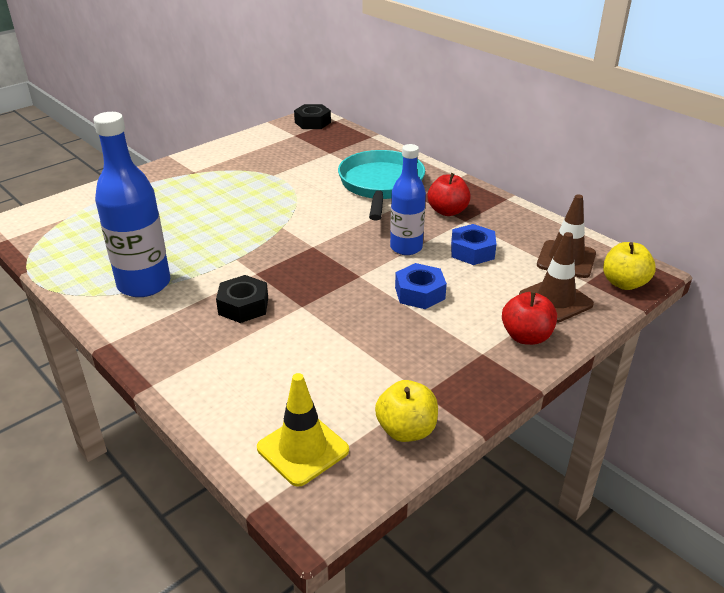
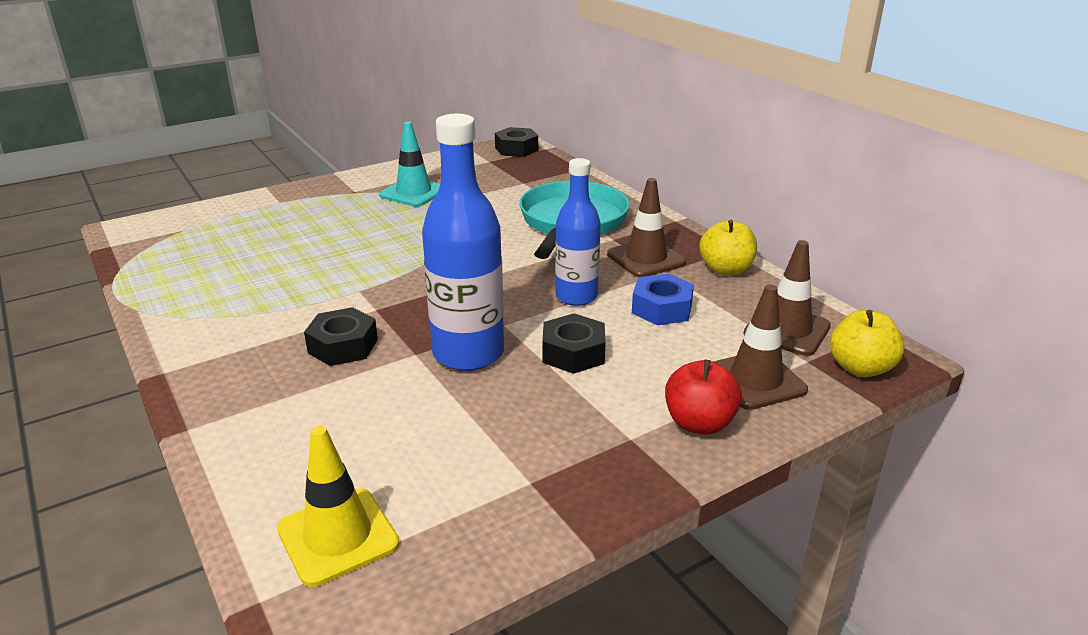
camera: 10 degrees right, 5 degrees down
blue bottle [93,112,170,297] -> blue bottle moved to [422,113,504,371]
yellow apple [375,380,438,442] -> yellow apple moved to [700,220,757,275]
blue nut [395,263,447,309] -> black nut [542,313,606,374]
red apple [427,173,471,216] -> brown traffic cone [607,178,686,277]
none -> turquoise traffic cone [379,122,440,207]

